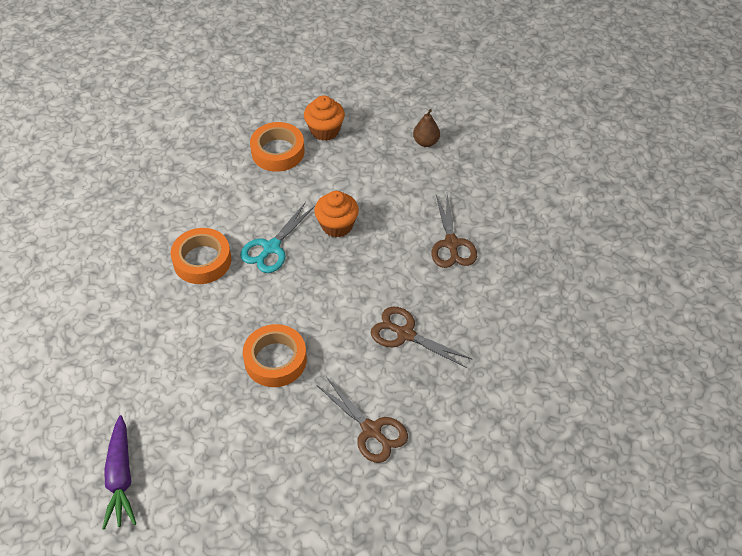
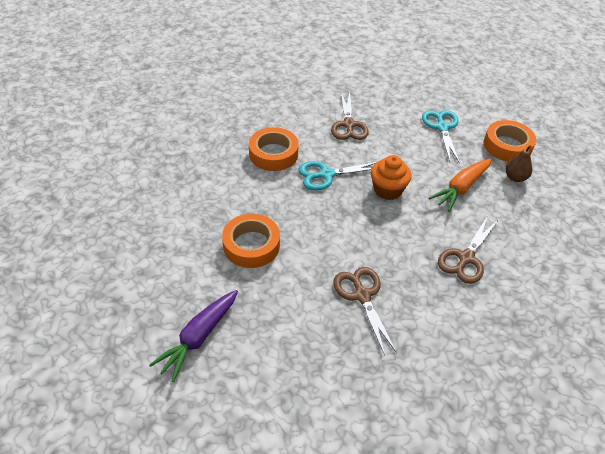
camera: 40 degrees right, 5 degrees down
purple carrot [102,415,136,530] -> purple carrot moved to [149,290,238,382]
orange tape [250,122,305,172] -> orange tape moved to [483,120,536,162]
orange cupcake [304,95,345,141] -> turquoise scissors [422,110,460,164]
brown scissors [316,377,408,463] -> brown scissors moved to [331,92,369,140]
none -> orange carrot [429,159,492,212]

